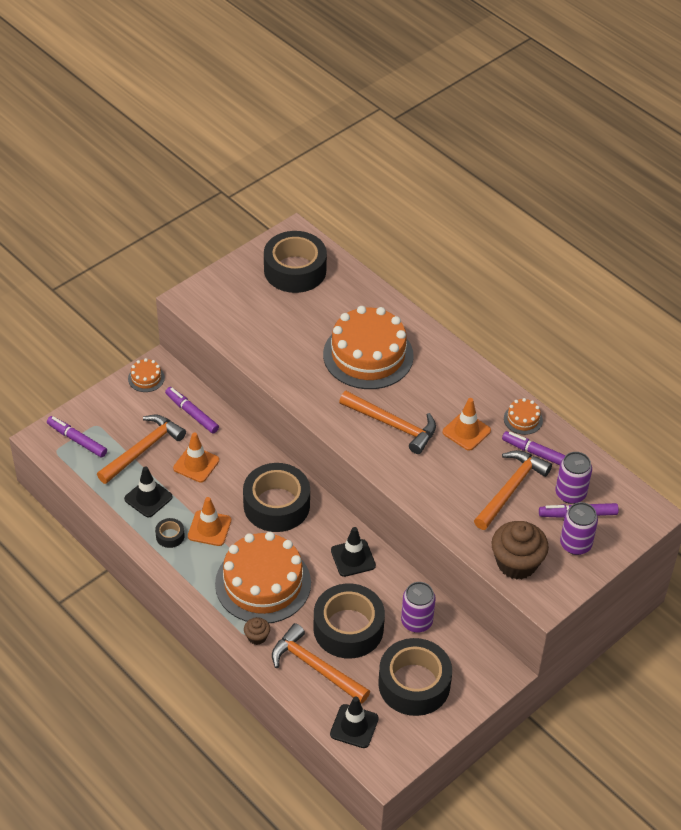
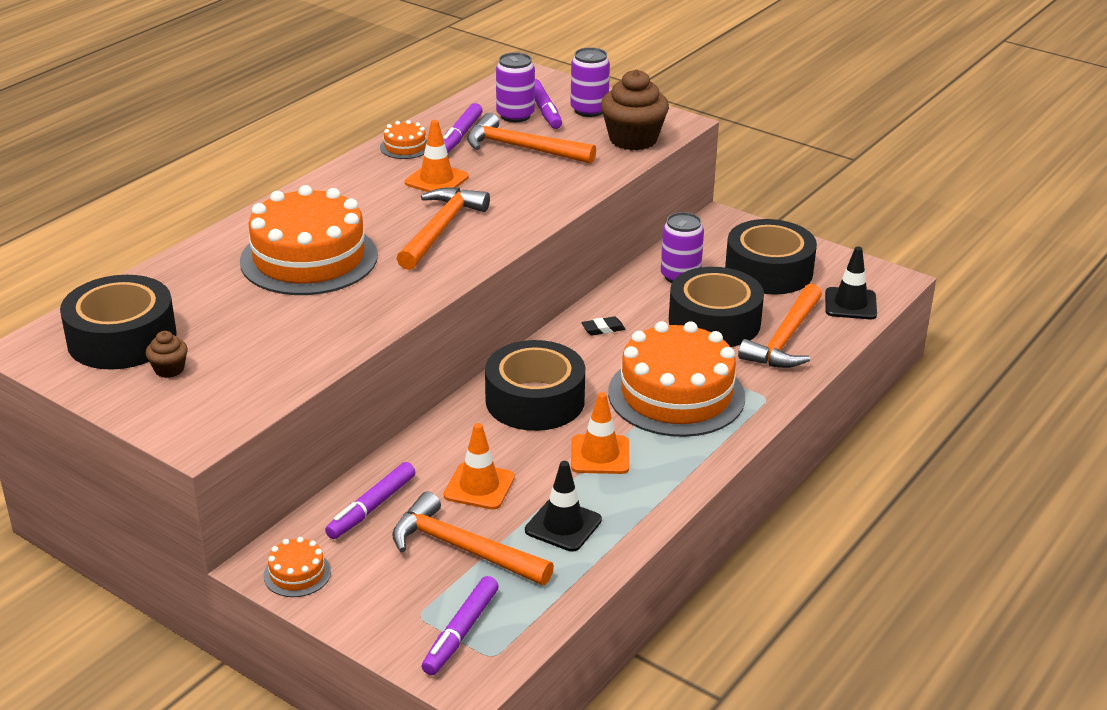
camera: 100 degrees left, 15 degrees down
black tape [155,518,185,548] -> none
brown cupcake [244,617,270,645] -> brown cupcake moved to [146,331,188,378]
black traffic cone [331,527,376,577] -> black eraser [581,317,625,335]

